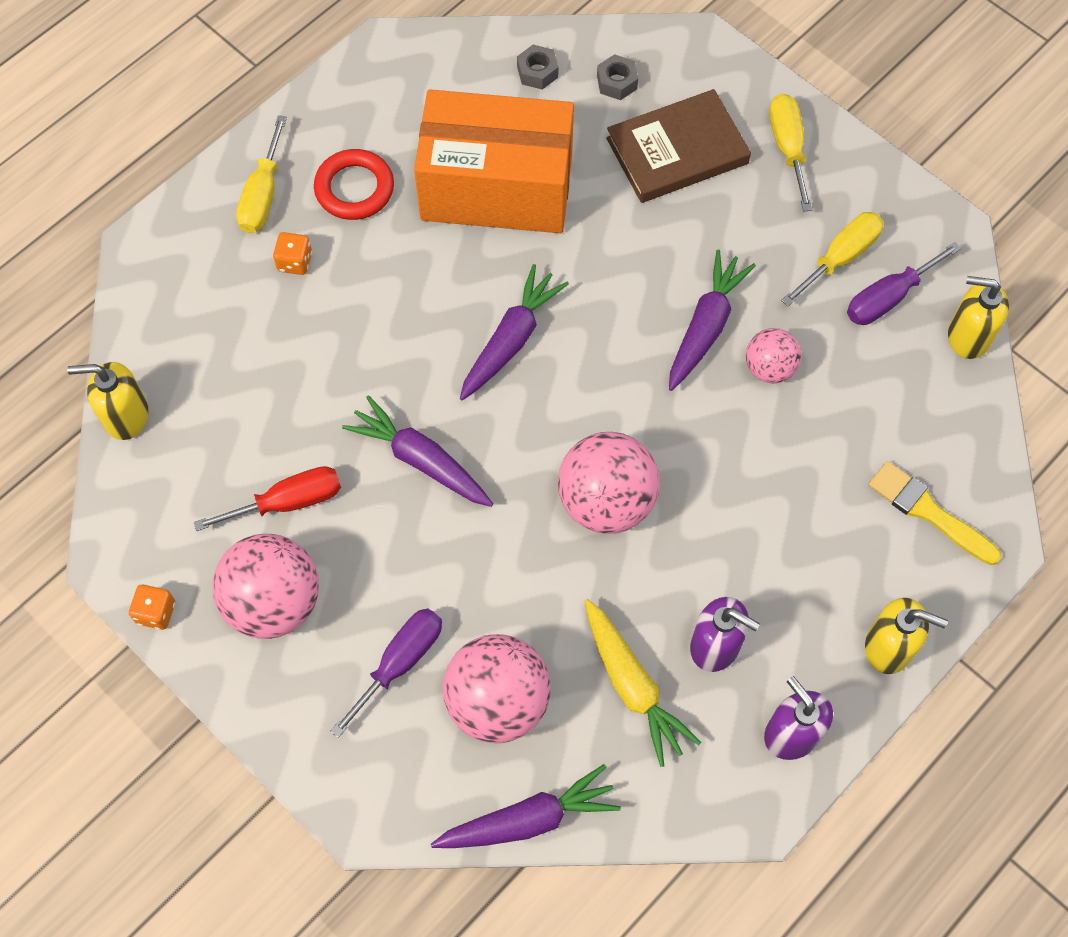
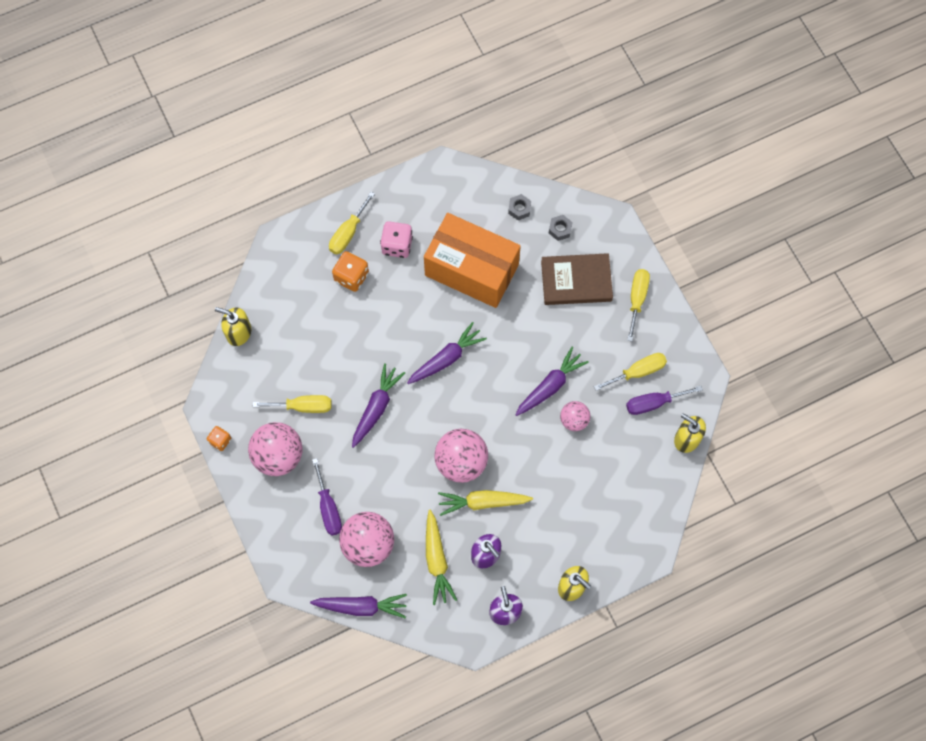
camera: 20 degrees right, 5 degrees up
red screwdriver [194,466,341,531] -> yellow screwdriver [253,395,332,413]
orange dice [273,232,312,275] -> orange dice [332,251,369,292], size x1.63
red ring [314,149,394,220] -> pink dice [380,221,413,258]
purple screwdriver [330,608,442,738] -> purple screwdriver turned 105 degrees clockwise [312,458,342,536]
purple carrot [342,395,493,507] -> purple carrot turned 60 degrees clockwise [352,363,405,448]
yellow brush [868,461,1001,565] -> none
none -> yellow carrot [438,490,533,516]

